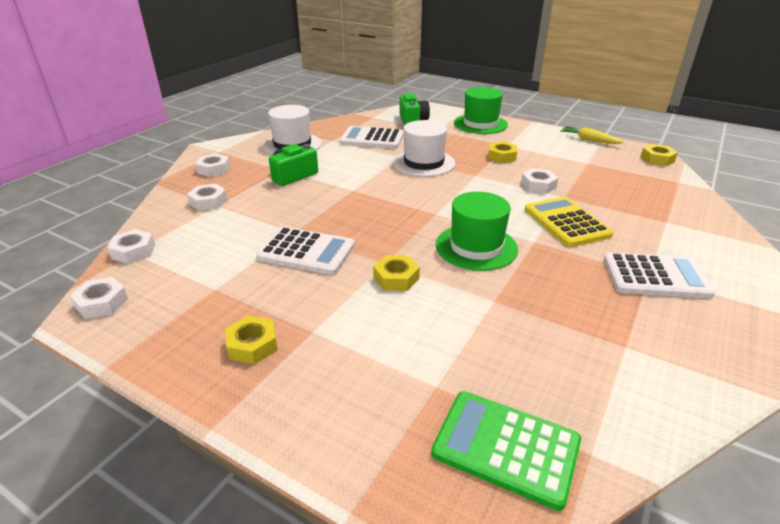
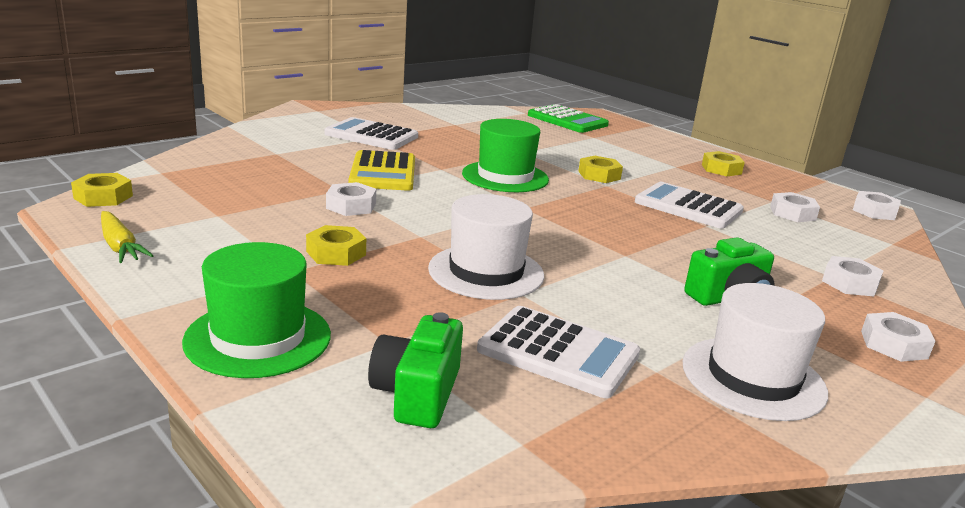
camera: 165 degrees left, 10 degrees down
white nut [107,229,155,264] -> white nut moved to [770,192,820,222]

